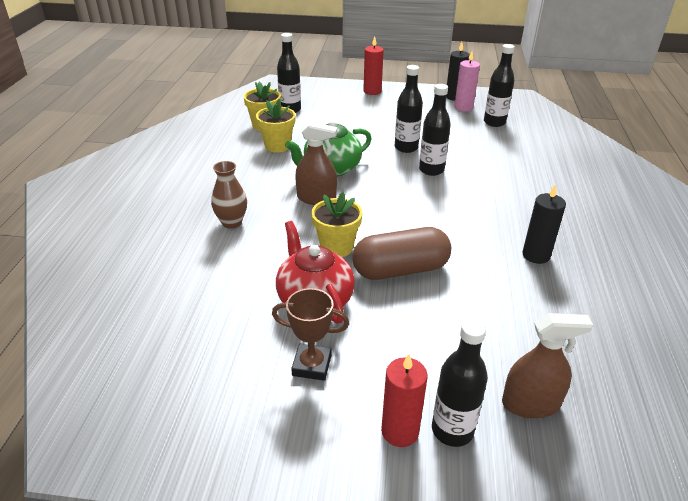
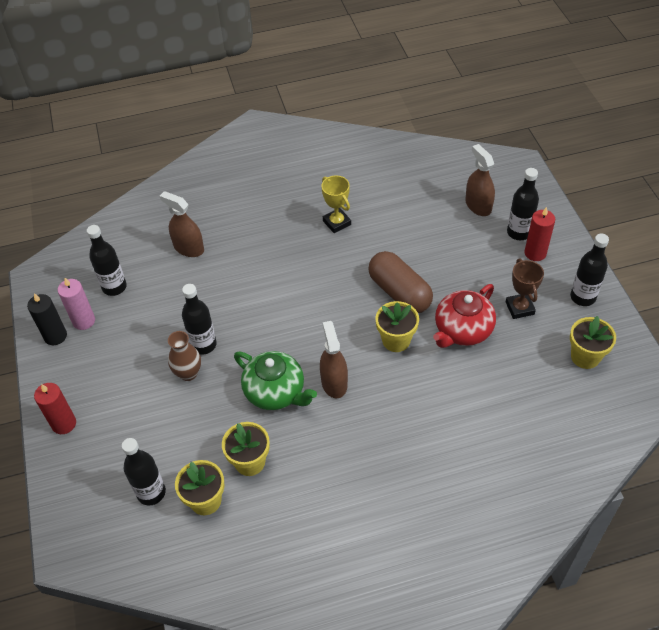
camera: 110 degrees left, 15 degrees up
brown vase [211,161,247,229] -> brown vase moved to [168,331,201,381]
black bottle [419,84,451,176] -> black bottle moved to [570,233,609,306]
black candle [522,184,566,264] -> yellow trophy [321,176,351,233]
none -> brown spray bottle [160,191,204,257]
none -> yellow flower pot [570,316,616,369]

